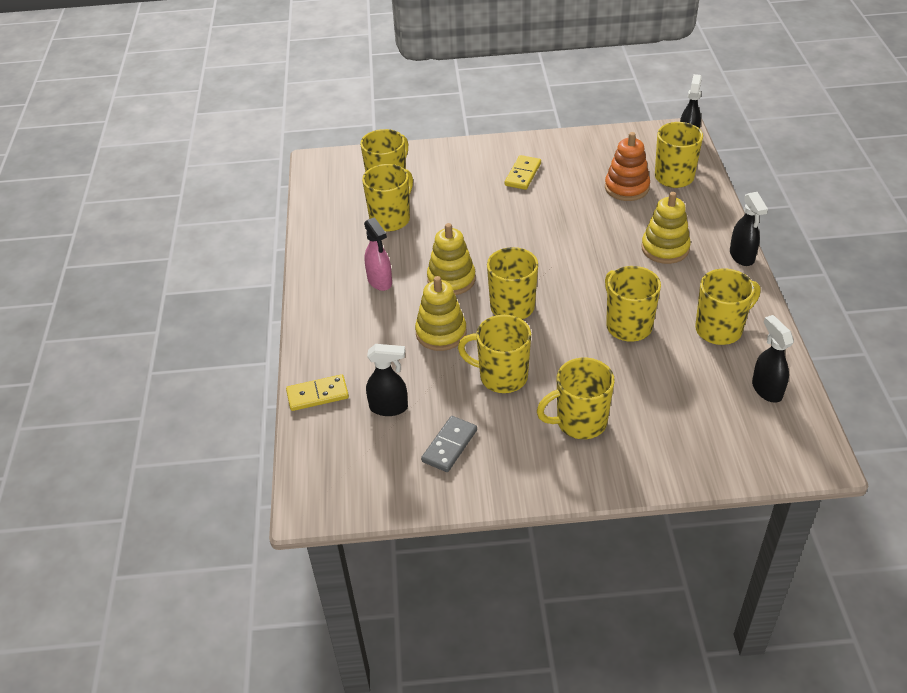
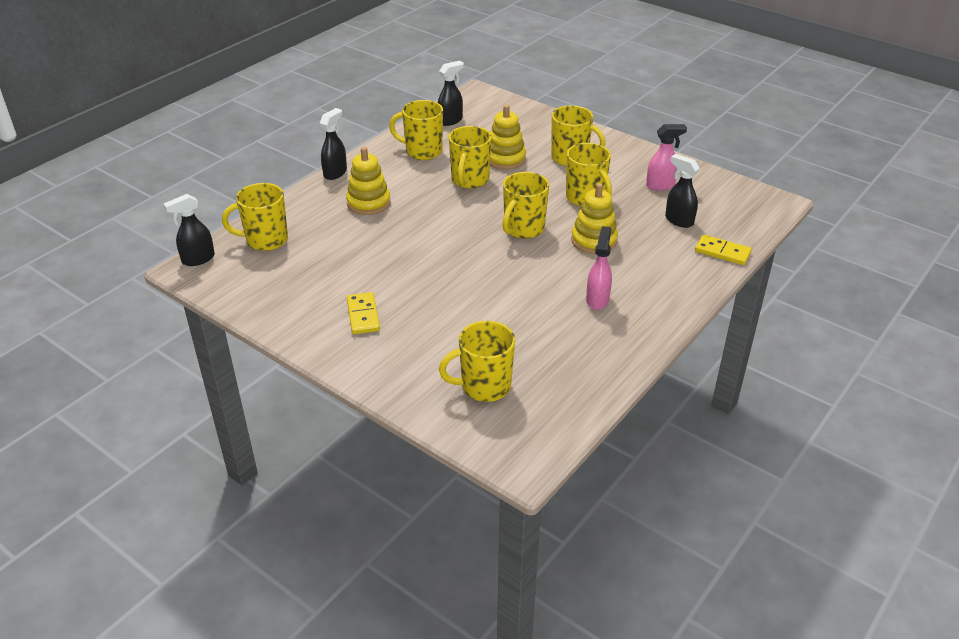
camera: 140 degrees left, 5 degrees down
yellow mug [362,164,413,232] -> none
grey domino [421,416,477,472] -> pink spray bottle [646,124,687,191]
yellow stacking toy [427,223,476,295] -> yellow stacking toy moved to [490,105,526,170]
yellow domino [505,155,541,190] -> yellow domino turned 75 degrees counterclockwise [347,292,380,334]
orange stacking toy [605,132,650,201] -> none
black spray bottle [752,315,794,403] -> black spray bottle turned 150 degrees counterclockwise [438,61,464,126]

